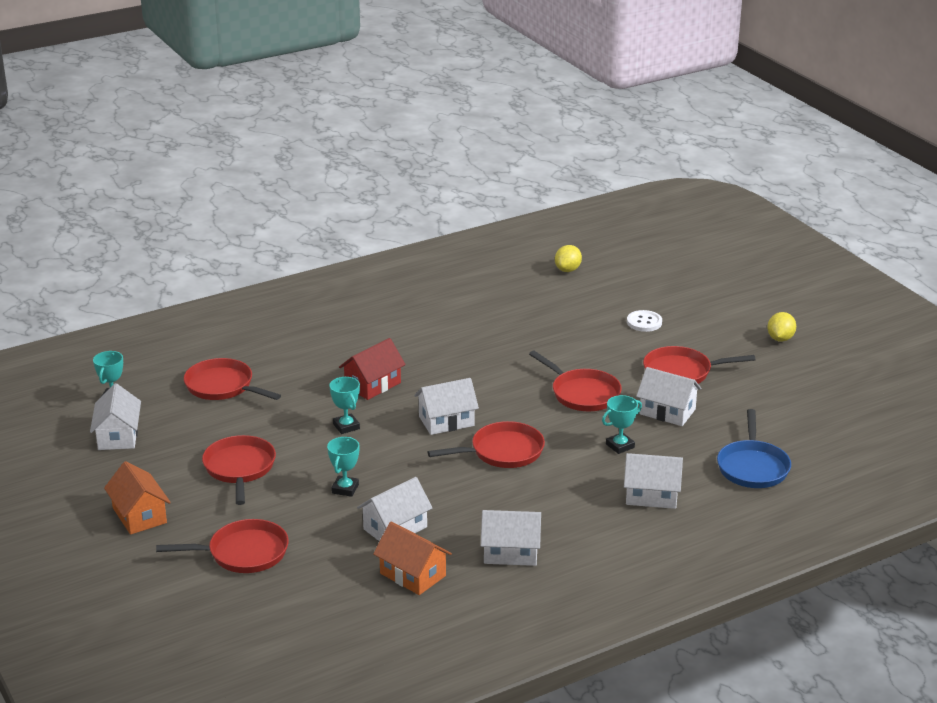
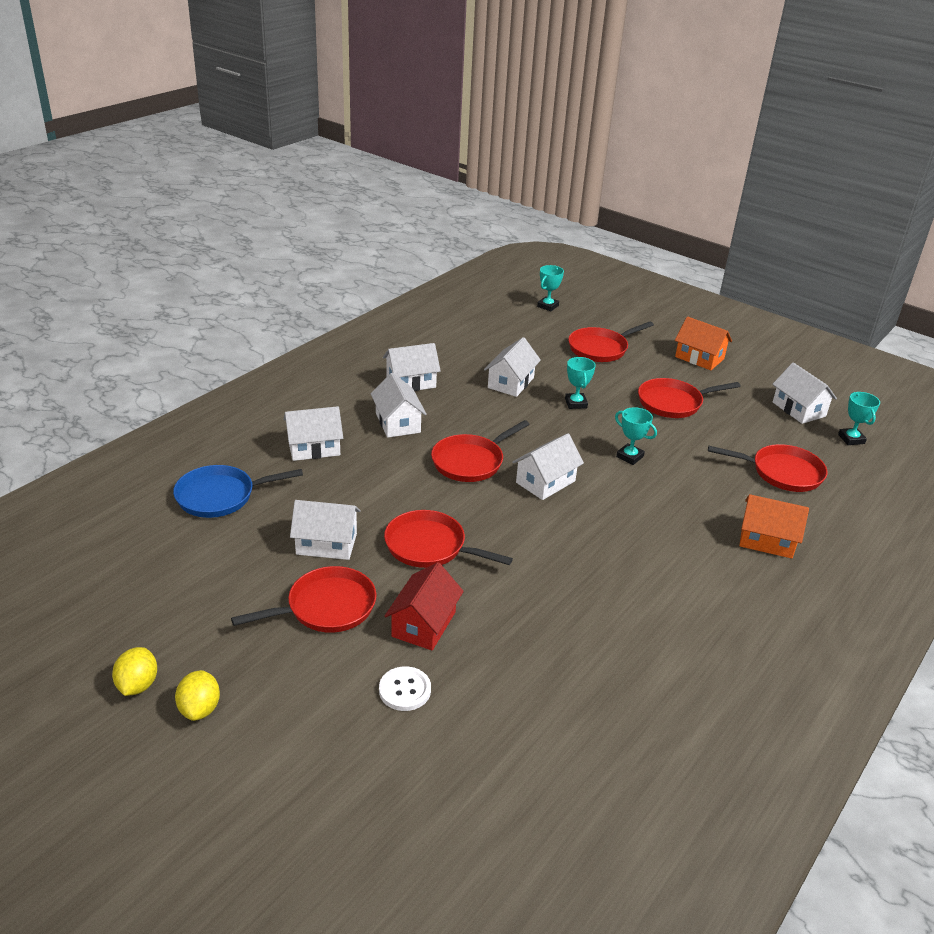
camera: 155 degrees right, 5 degrees up
red pan [202,435,276,505] -> red pan turned 105 degrees clockwise [638,378,741,418]
red house [339,338,406,400] -> red house moved to [385,562,464,650]
orange house [373,522,452,595] -> orange house moved to [739,494,809,559]
yellow lemon [555,245,582,272] -> yellow lemon moved to [112,647,157,696]
turquoise trophy [602,395,642,454] -> turquoise trophy moved to [537,265,564,311]
blue pan [717,409,791,488] -> blue pan turned 90 degrees counterclockwise [173,465,303,518]
none -> white house [371,373,427,438]

